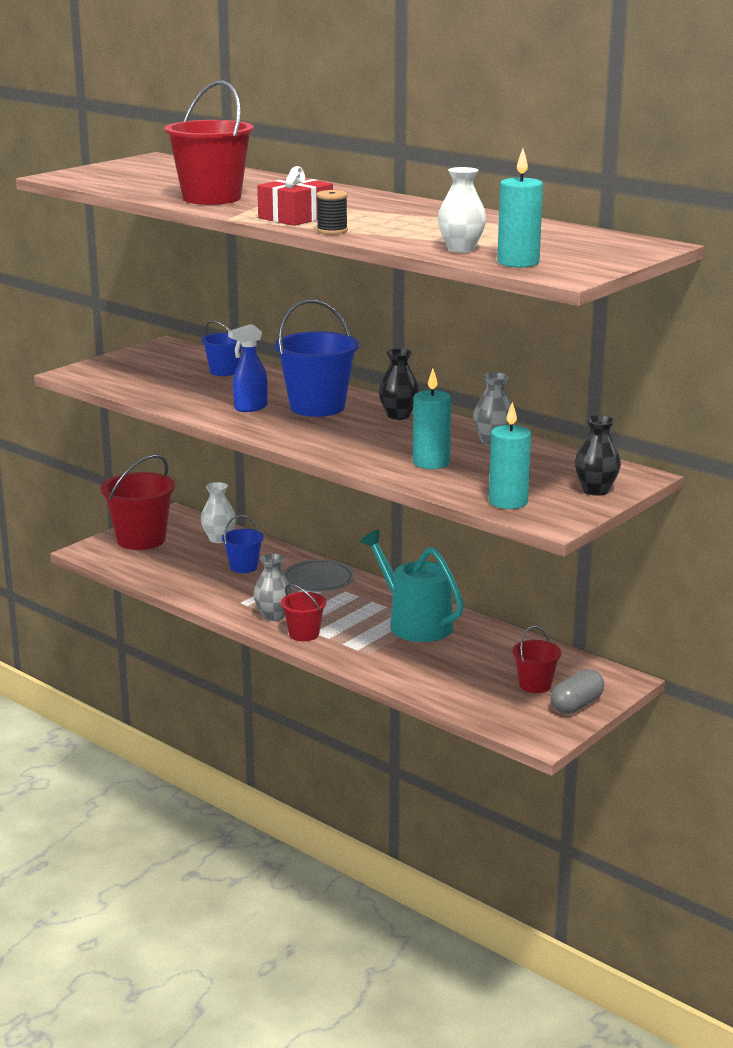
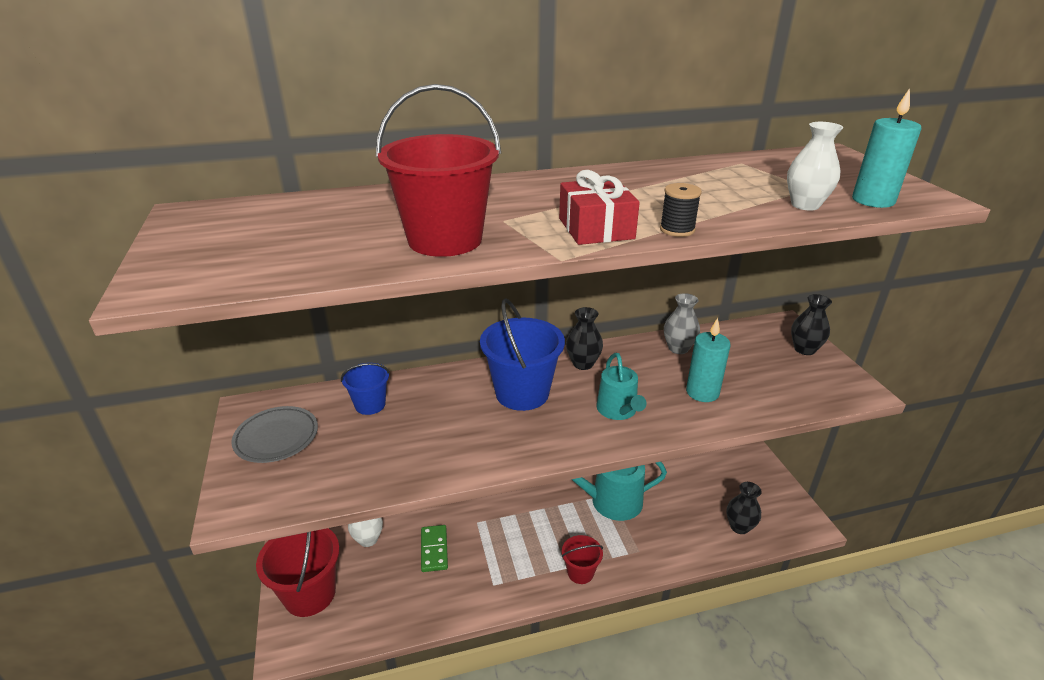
camera: 55 degrees left, 10 degrees up
blue bucket [222,515,264,573] -> green domino [421,525,448,572]
blue spray bottle [228,324,268,412] -> none
grey vase [254,553,292,621] -> none
grey plate [283,560,354,592] -> grey plate moved to [231,406,318,463]
turquoise candle [489,402,531,509] -> none
red bucket [512,626,561,693] -> none
grey capsule [551,669,604,714] -> none
none -> turquoise watering can [596,353,646,420]
none -> black vase [727,482,762,534]

